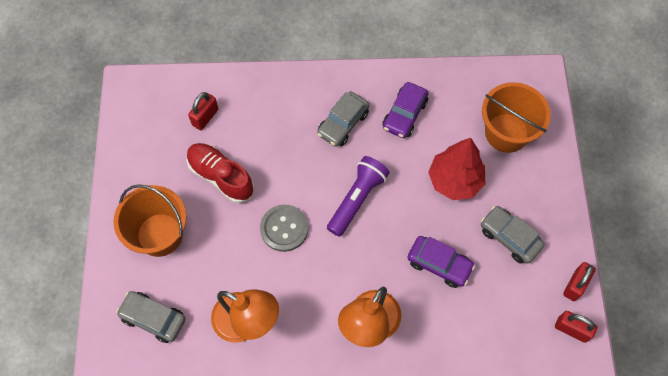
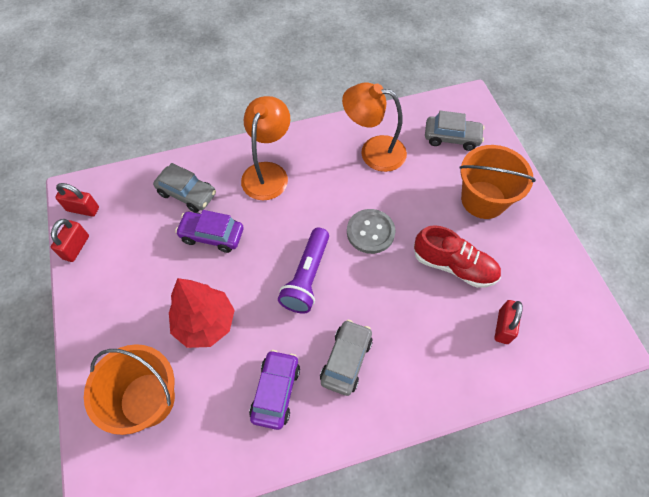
camera: 165 degrees right, 5 degrees down
grey car [481,206,544,264] -> grey car moved to [153,163,216,212]

